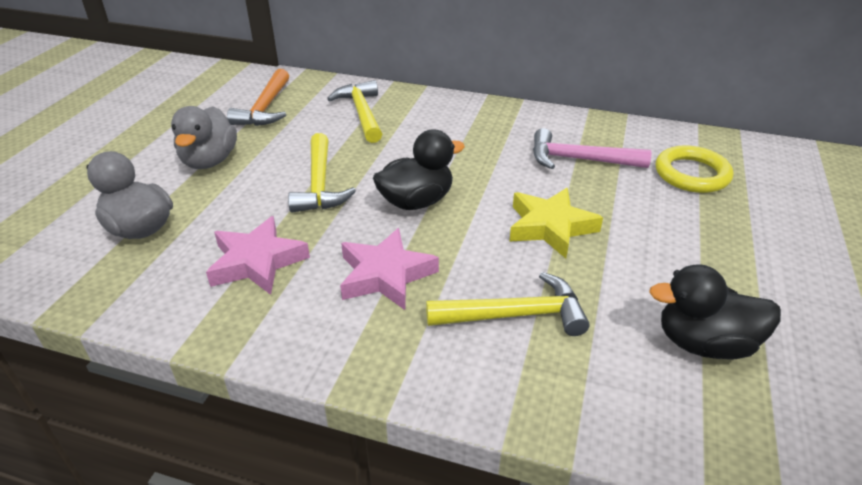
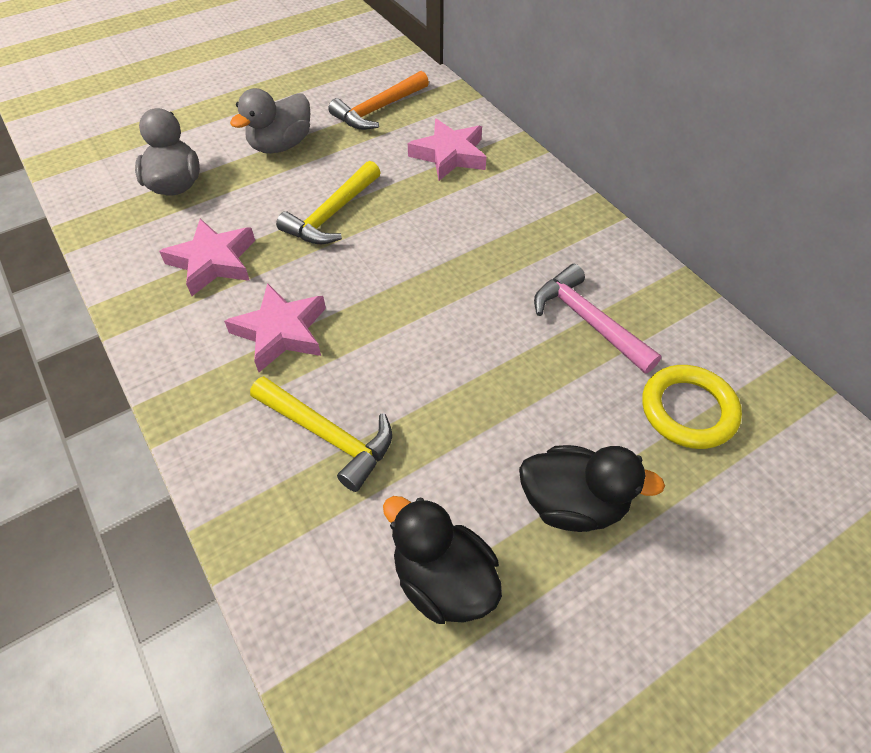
camera: 40 degrees right, 15 degrees up
yellow hammer [327,80,382,143] -> pink star [408,119,486,181]
black duck [373,129,465,210] -> black duck moved to [519,445,665,532]
yellow star [509,188,603,258] -> none

